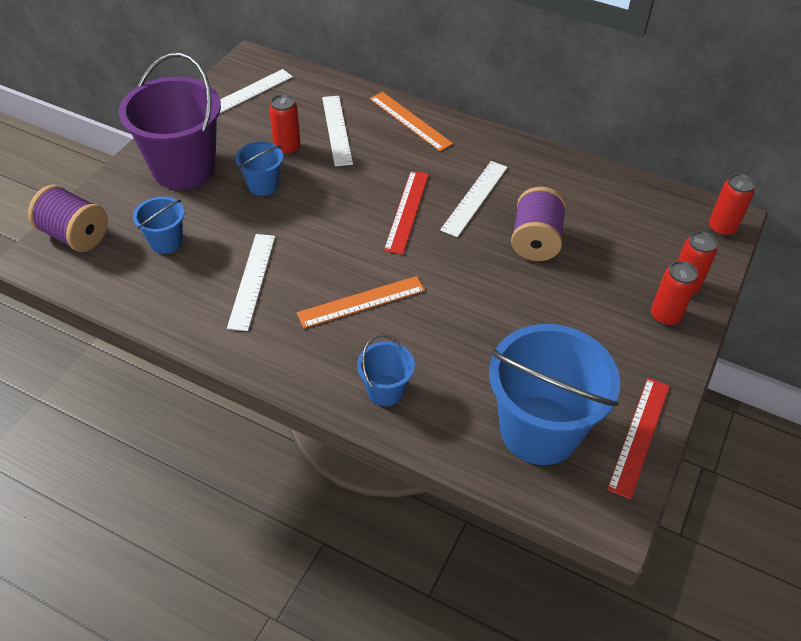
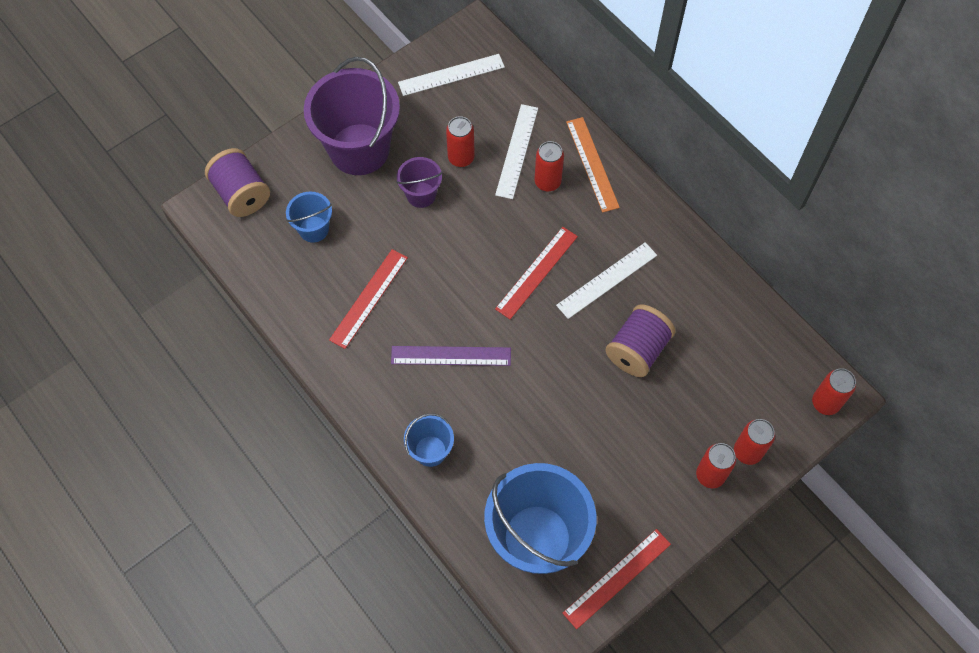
camera: 25 degrees right, 15 degrees up
white ruler [227,234,275,331] -> red ruler [329,249,408,349]
blue bucket [236,142,283,196] -> purple bucket [397,157,443,208]
orange ruler [297,276,425,328] -> purple ruler [391,346,511,366]
none -> red can [534,141,564,192]

